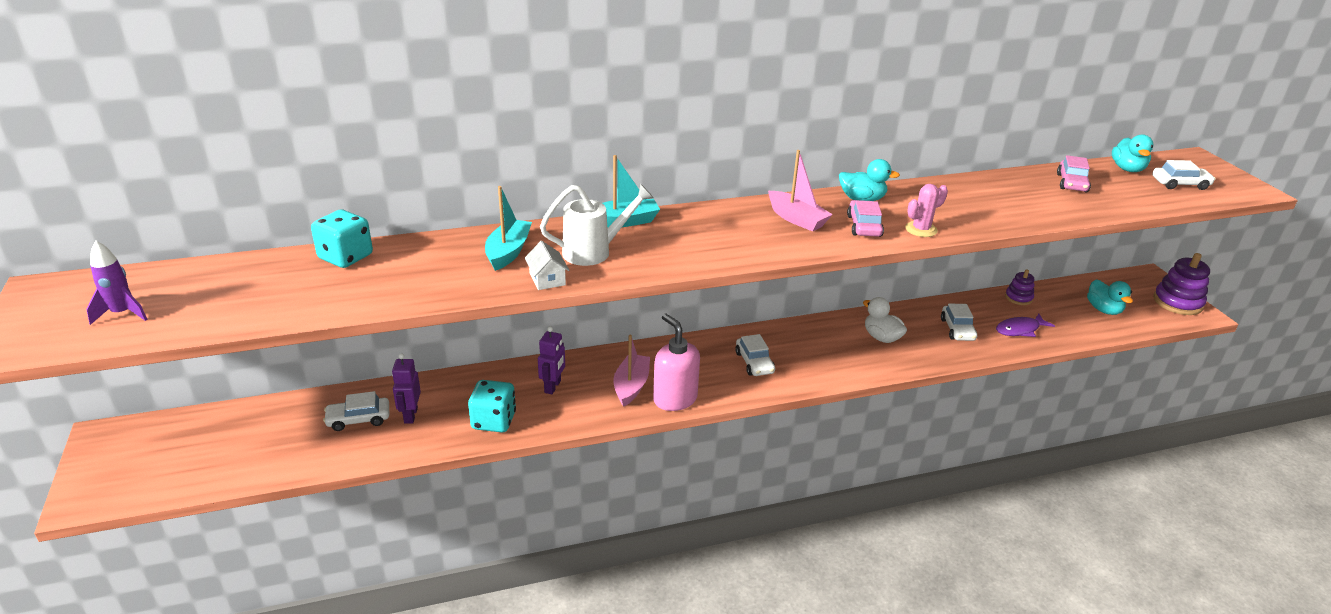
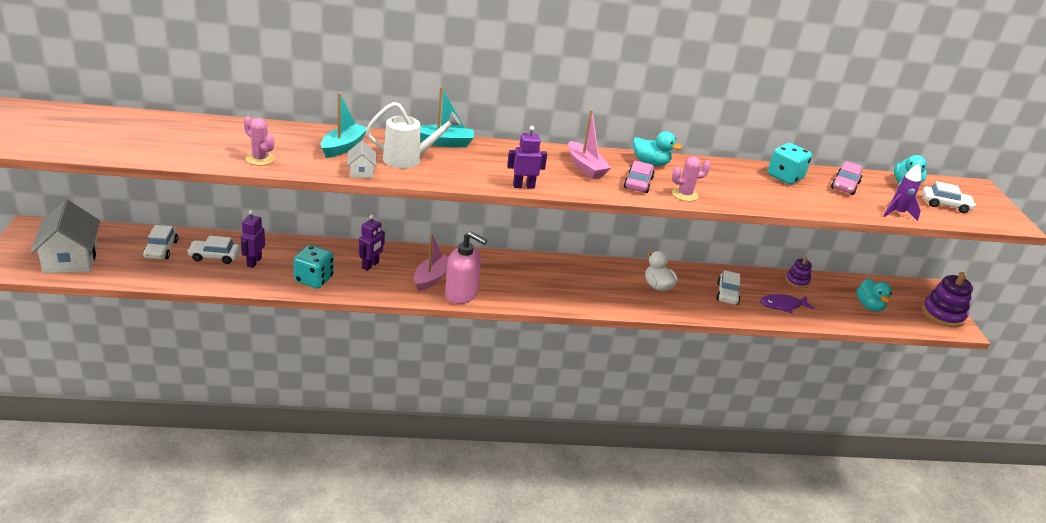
camera: 10 degrees right, 0 degrees up
purple rocket [86,241,147,325] -> purple rocket moved to [883,164,921,221]
turquoise dice [311,210,373,268] -> turquoise dice moved to [768,143,812,184]
pink soap dispenser [653,313,700,411] -> pink soap dispenser turned 135 degrees clockwise [445,231,487,304]
white car [735,334,775,376] -> white car moved to [143,225,178,260]
none -> white house [30,200,100,274]
none -> pink cactus [244,117,275,166]
none -> purple robot [507,126,547,189]

